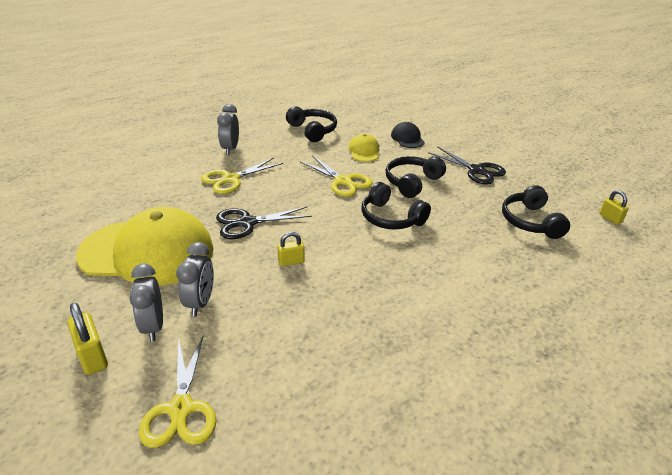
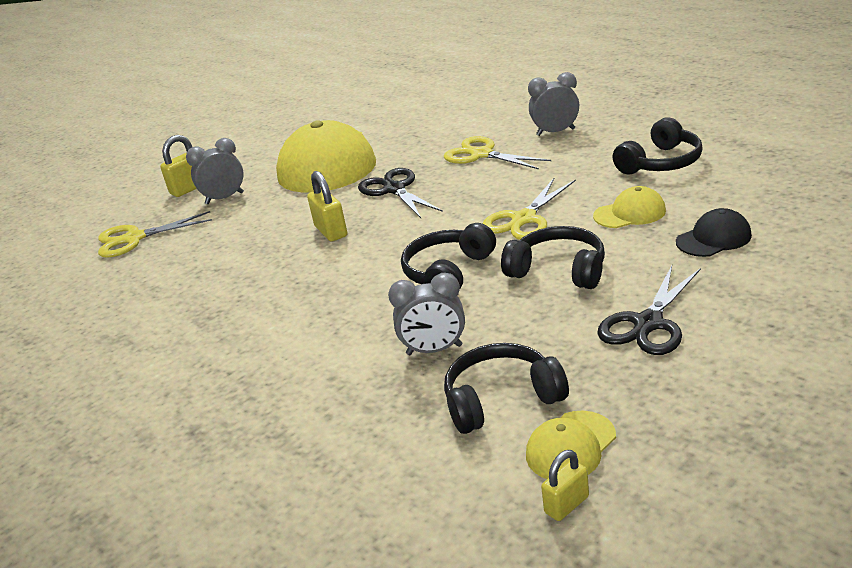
camera: 85 degrees right, 5 degrees down
grey clock [176,242,214,317] -> grey clock moved to [388,273,465,355]
yellow padlock [277,232,305,266] -> yellow padlock [307,171,347,241], size x1.53
none -> yellow cap [526,411,616,479]

